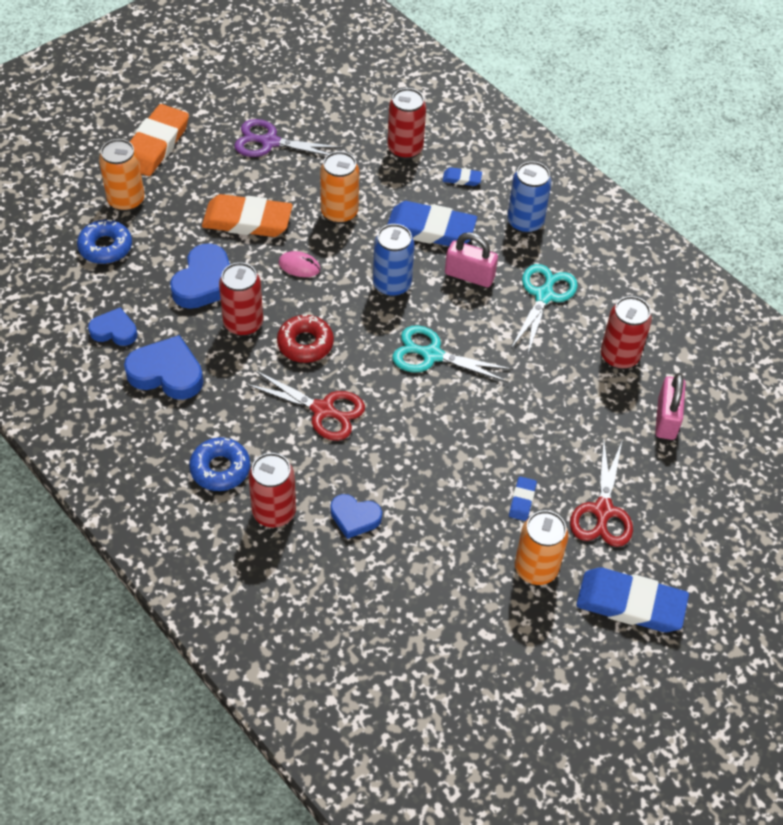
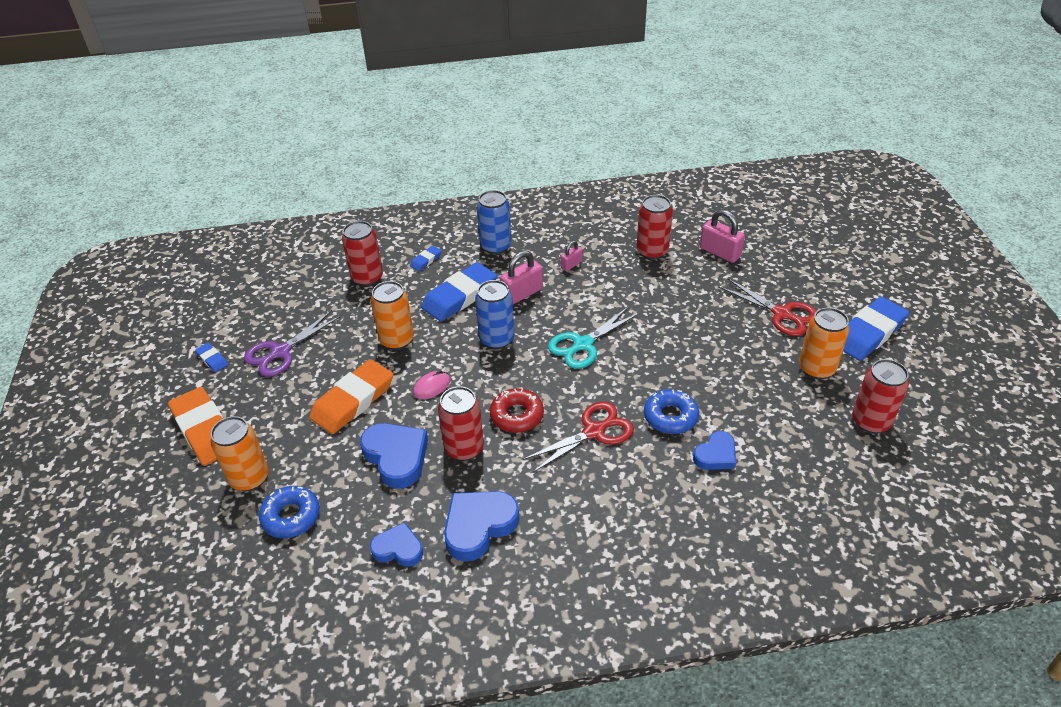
camera: 55 degrees left, 10 degrees down
blue heart [88,307,137,346] -> blue heart turned 60 degrees clockwise [370,522,423,567]
blue donut [189,437,250,491] -> blue donut moved to [644,389,699,434]
red can [248,453,296,528] -> red can moved to [852,359,909,434]
blue eraser [509,476,537,521] -> blue eraser moved to [195,343,228,372]
turquoise scissors [512,264,578,353] -> pink padlock [561,241,582,271]

